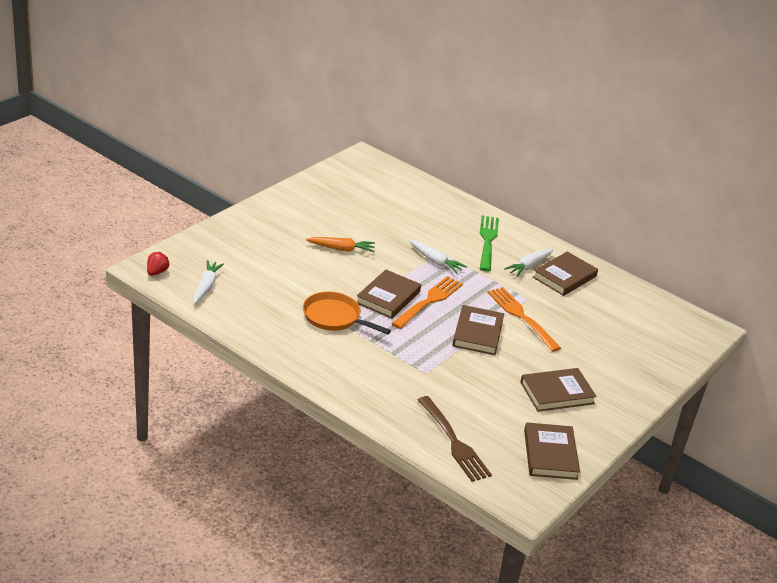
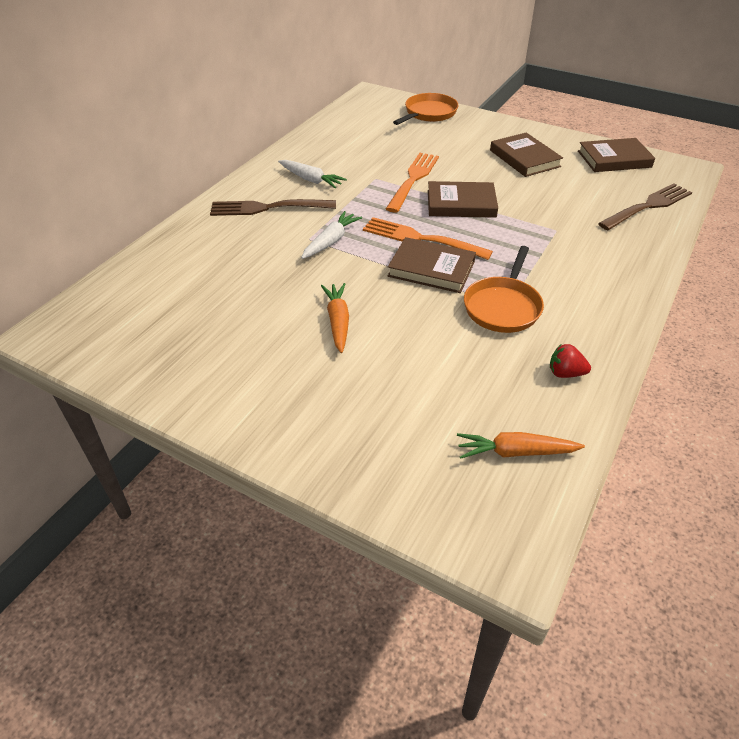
camera: 95 degrees left, 10 degrees up
red strawberry [147,252,170,276] -> red strawberry moved to [550,344,591,378]
white carrot [193,260,224,304] -> orange carrot [457,432,585,459]
green fork [480,215,499,271] -> brown fork [210,199,336,216]
orange fork [487,287,561,352] -> orange fork turned 150 degrees clockwise [386,153,439,213]
brown book [533,251,598,296] -> none
none -> orange pan [393,93,459,125]

